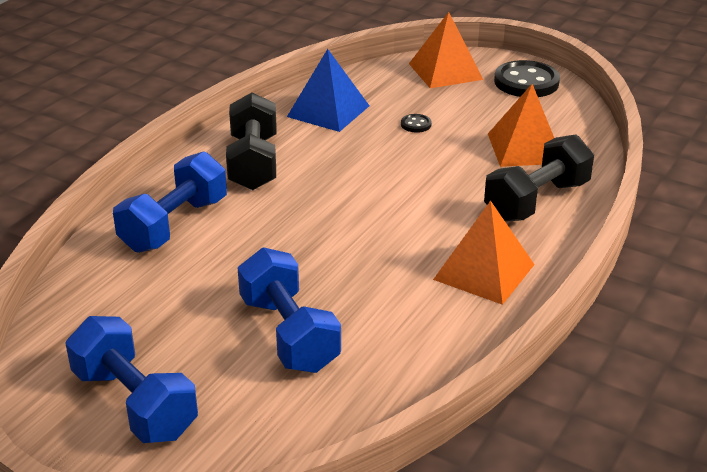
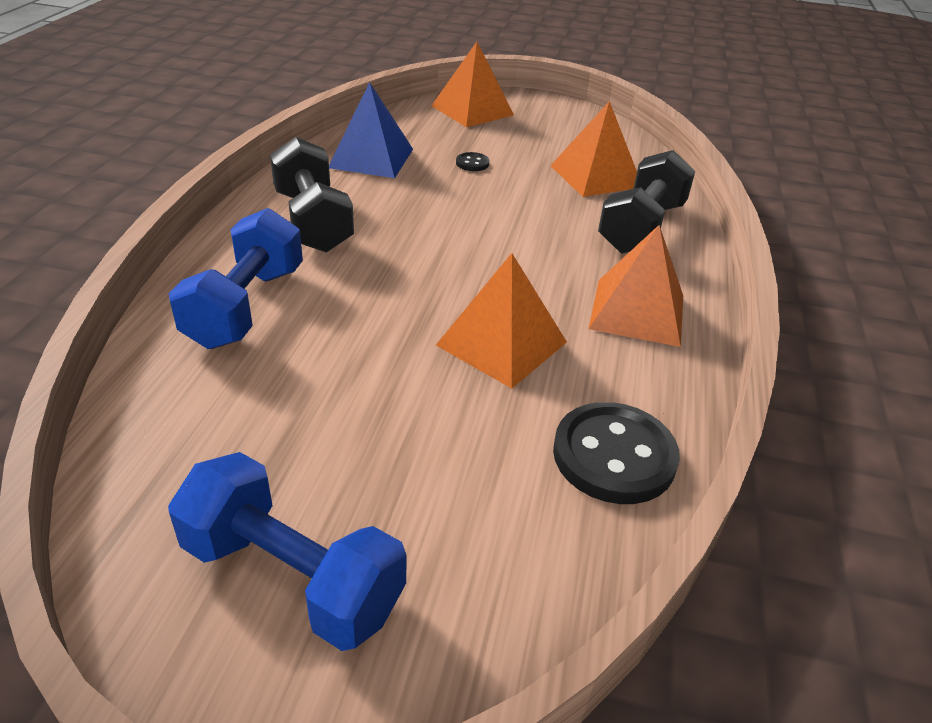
camera: 20 degrees left, 5 degrees up
blue dumbbell [238,247,341,373] -> none
black button [494,60,560,97] -> black button moved to [553,402,680,504]
none -> orange pyramid [436,253,567,389]

